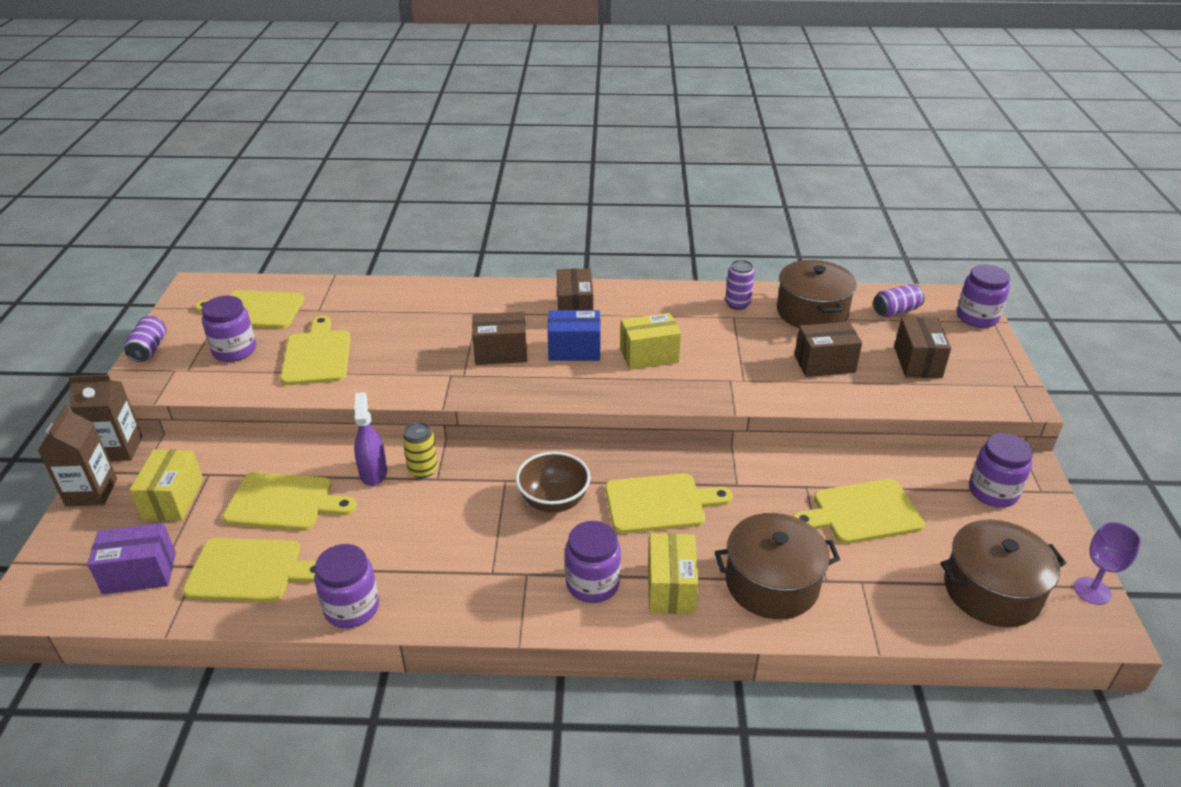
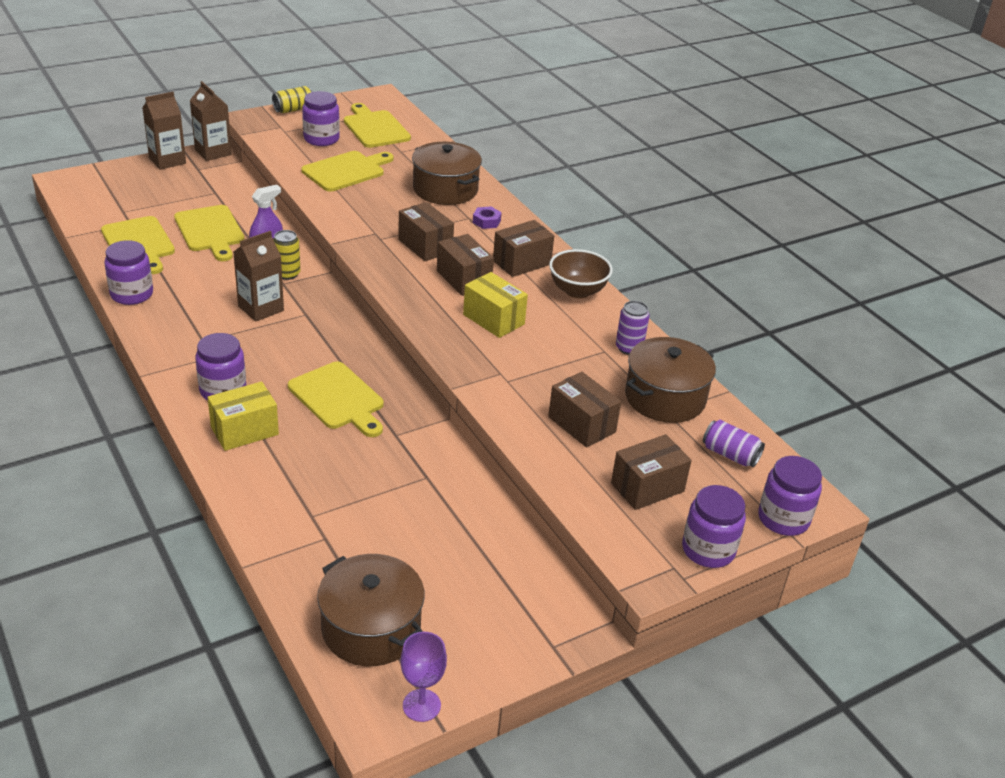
camera: 55 degrees right, 0 degrees up
purple box [87,523,176,594] -> none
purple can [124,316,167,362] -> yellow can [272,86,313,113]
yellow box [130,449,203,521] -> none
brown bowl [516,451,591,513] -> brown bowl moved to [549,249,613,298]
blue box [548,310,601,361] -> brown box [437,234,494,296]
brown pot [715,513,840,619] -> brown pot moved to [412,142,482,205]
yellow cutting board [793,479,925,544] -> none
purple jar [969,433,1033,508] -> purple jar moved to [682,485,746,568]
none -> brown carton [233,231,284,322]
none -> purple nut [473,207,502,229]

